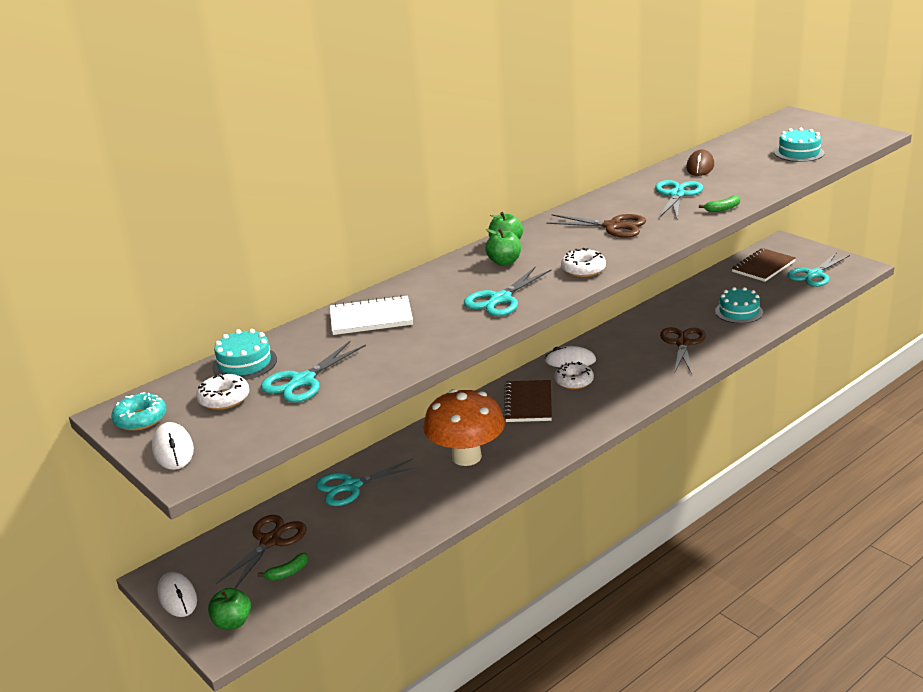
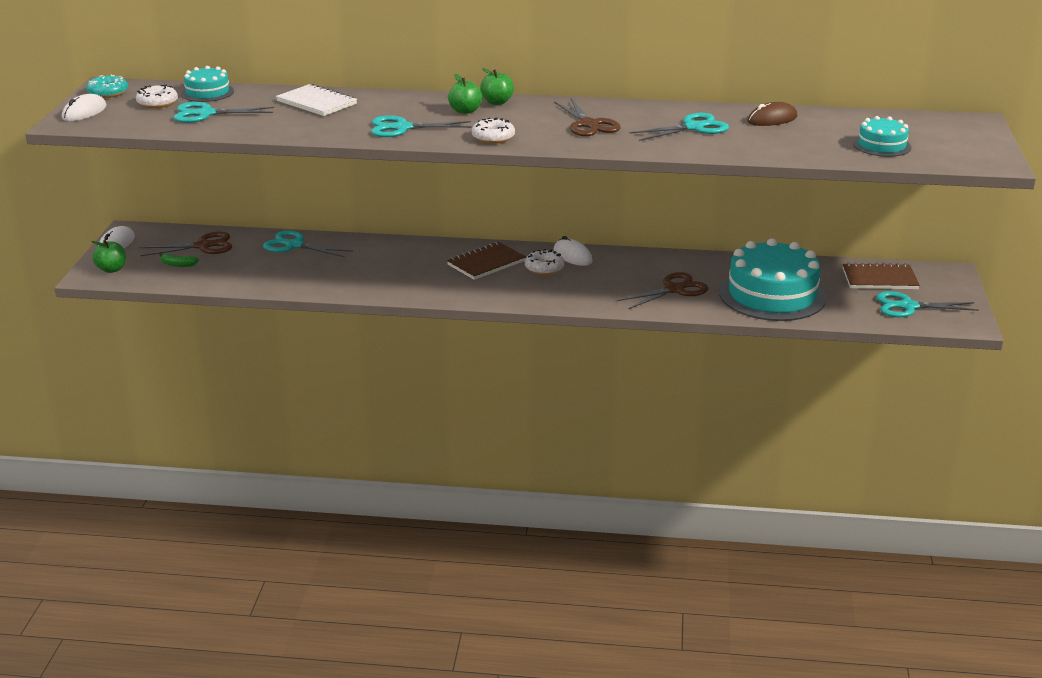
camera: 45 degrees right, 0 degrees up
orange mushroom [423,389,505,466] -> none
green banana [699,195,740,212] -> none
turquoise cake [715,287,763,324] -> turquoise cake [719,238,826,321], size x2.00

